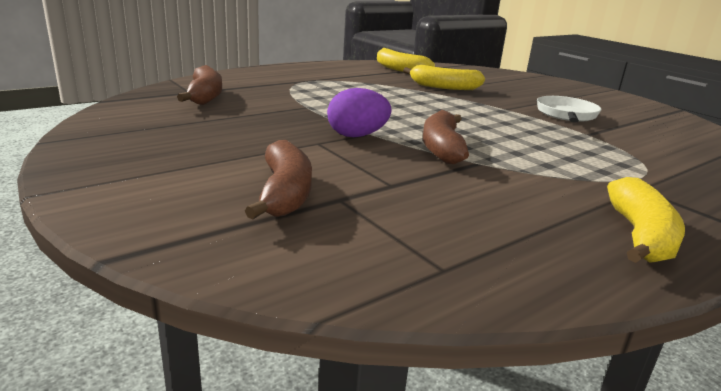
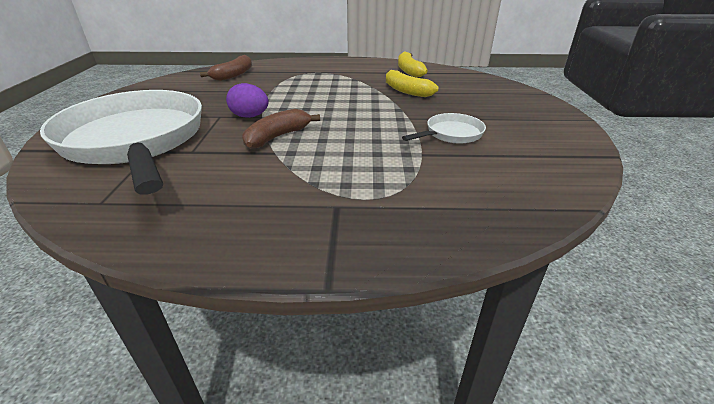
camera: 40 degrees right, 10 degrees up
brown banana [245,140,312,219] -> white pan [40,90,202,195]
yellow banana [607,177,685,263] -> none

